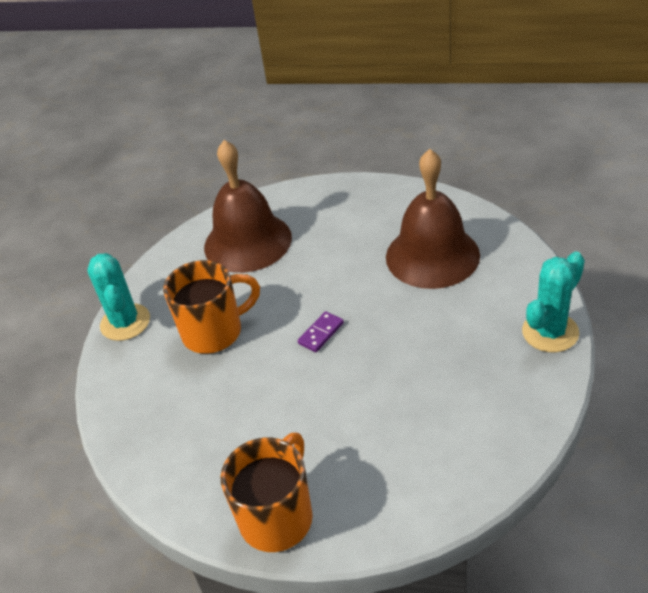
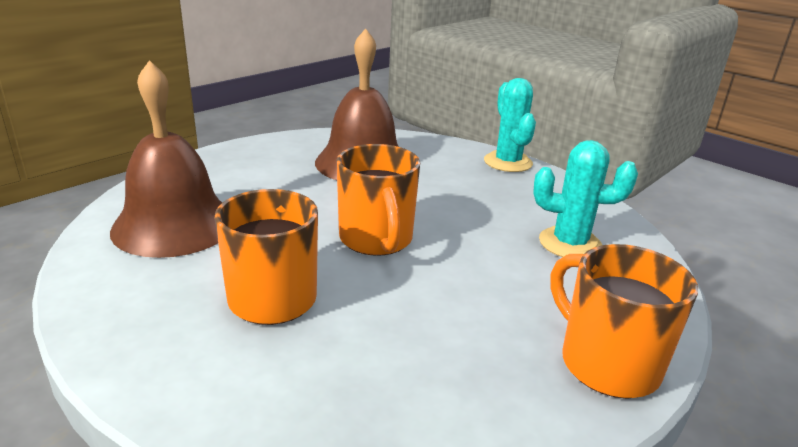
camera: 65 degrees left, 15 degrees down
turquoise cactus [87,253,150,341] -> turquoise cactus moved to [534,140,638,257]
purple domino [298,311,344,352] -> orange mug [336,144,420,256]

